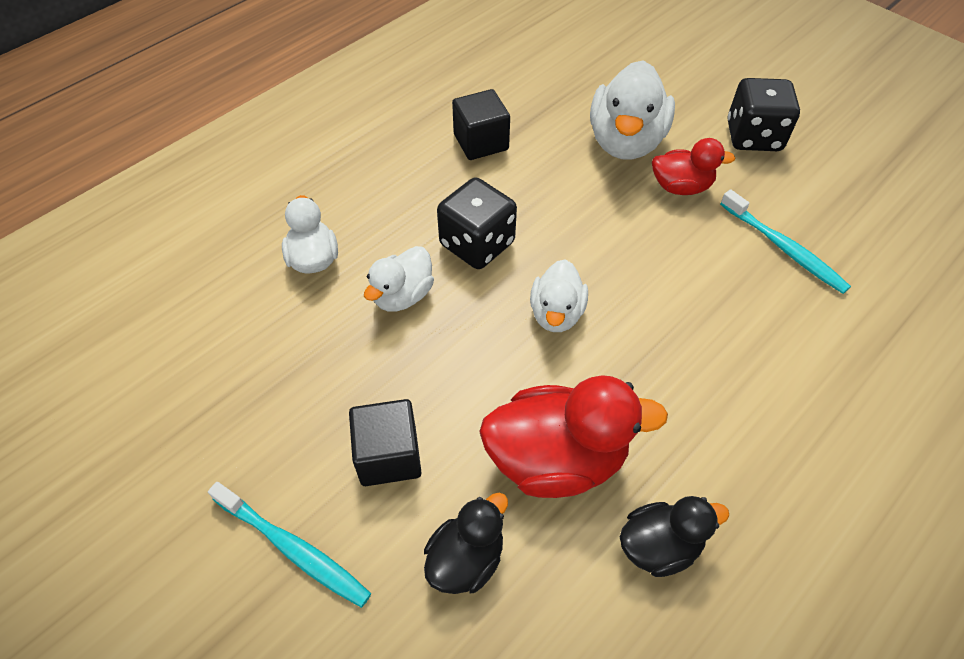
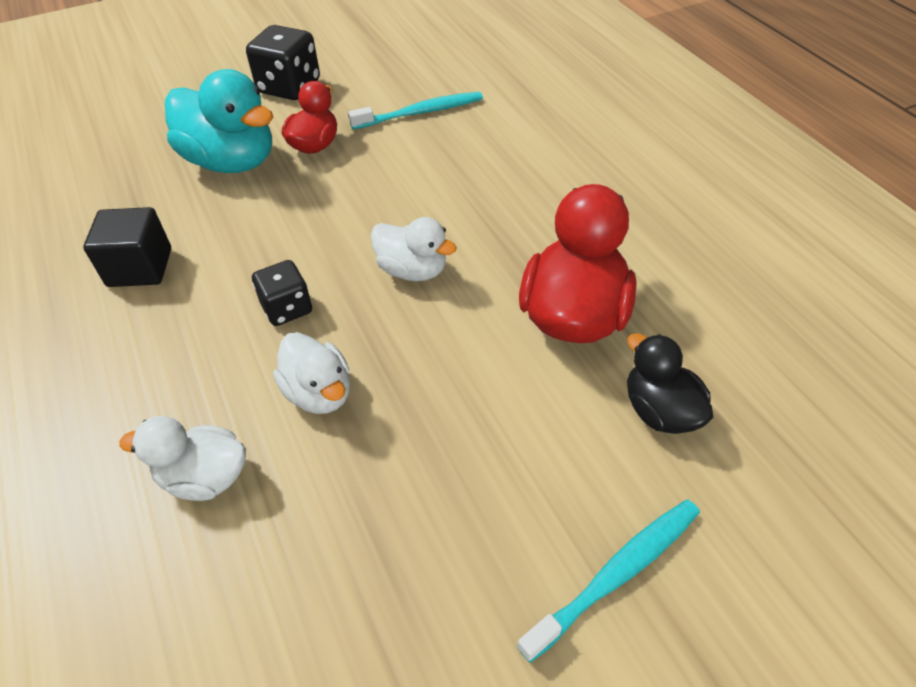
camera: 70 degrees left, 5 degrees down
black cube [349,399,422,486] -> none
black dice [437,177,517,269] -> black dice [252,260,312,326], size x0.63
white duck [590,60,675,160] -> turquoise duck [165,69,273,173]
black duck [620,496,729,577] -> none

